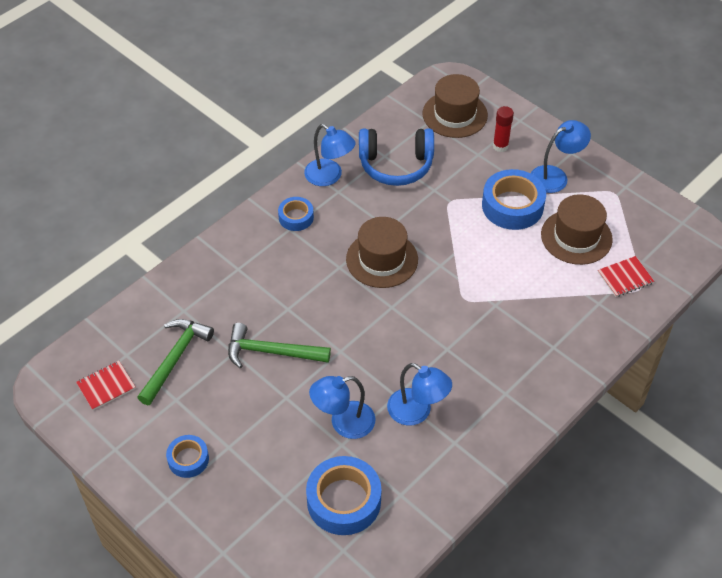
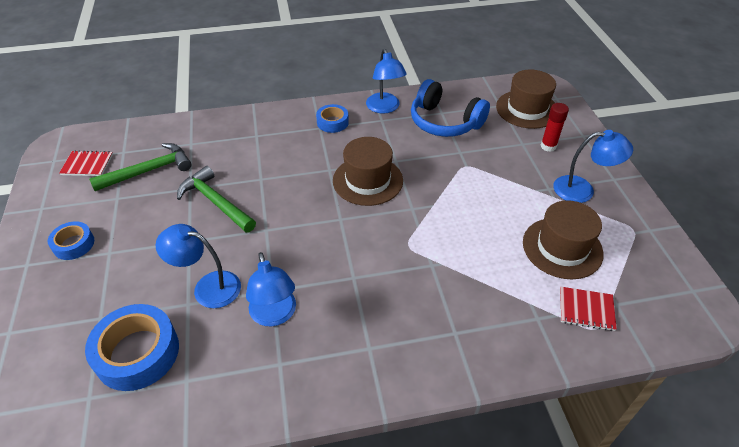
camera: 35 degrees right, 5 degrees down
blue tape [482,169,546,230] -> none

